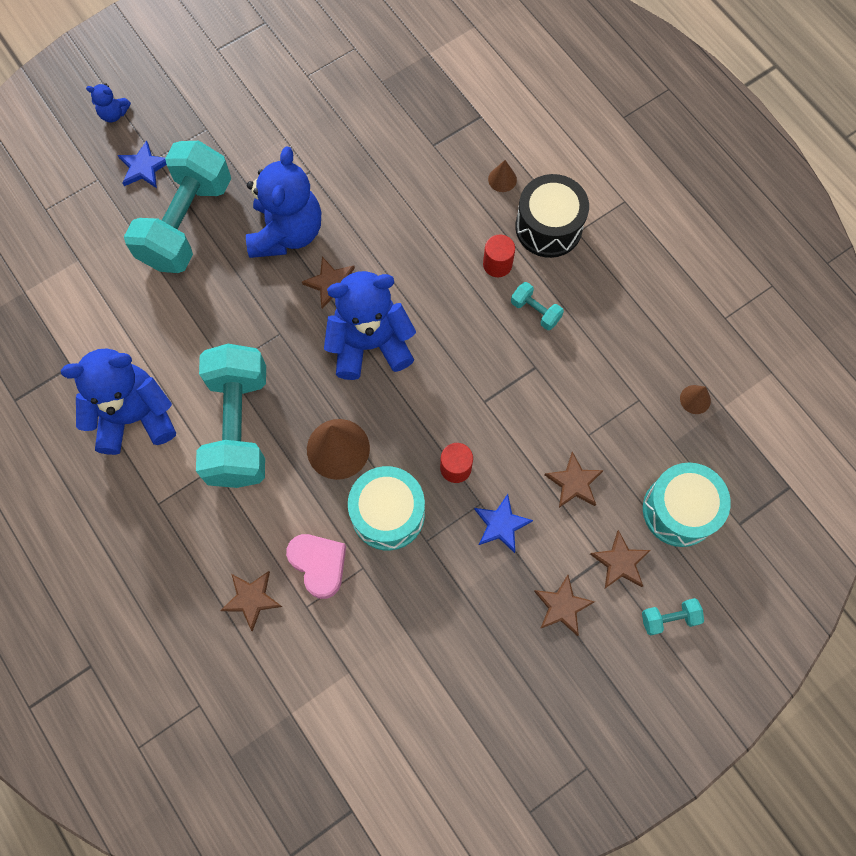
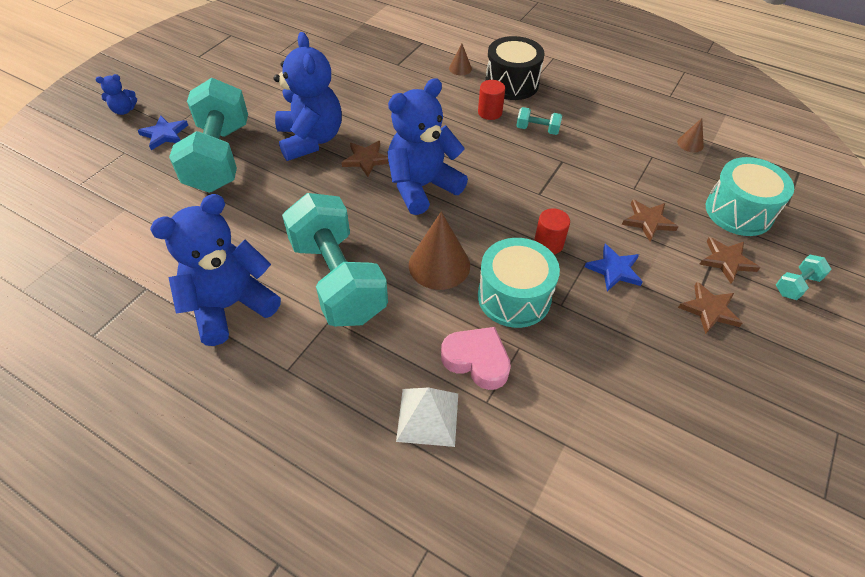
camera: 25 degrees left, 20 degrees down
brown star [220,571,282,632] -> white pyramid [396,387,458,447]

